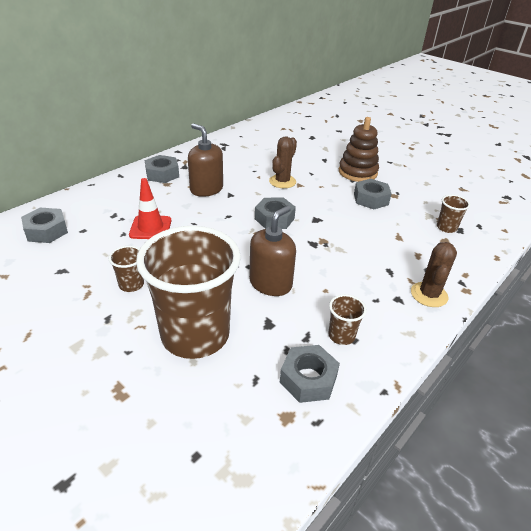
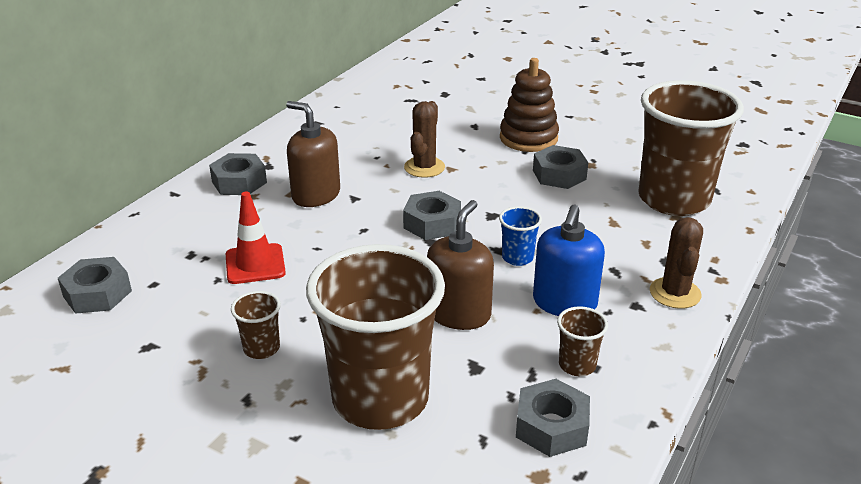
camera: 10 degrees left, 5 degrees down
brown cup [437,195,470,233] -> brown cup [638,80,744,216], size x2.47
none -> blue cup [499,206,542,266]
none -> blue soap dispenser [533,205,605,316]

